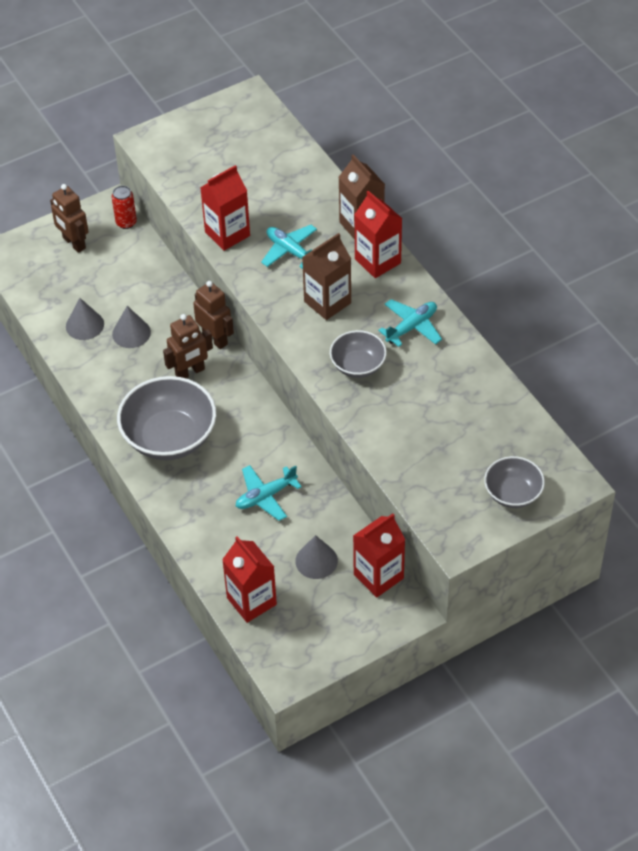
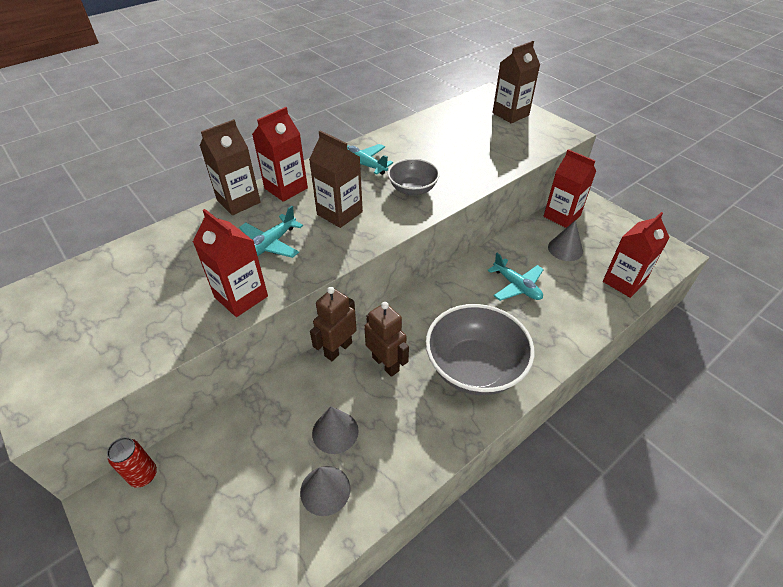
camera: 100 degrees left, 5 degrees down
brown robot [50,184,89,253] -> none
grey bowl [484,456,545,508] -> brown carton [492,41,540,123]

